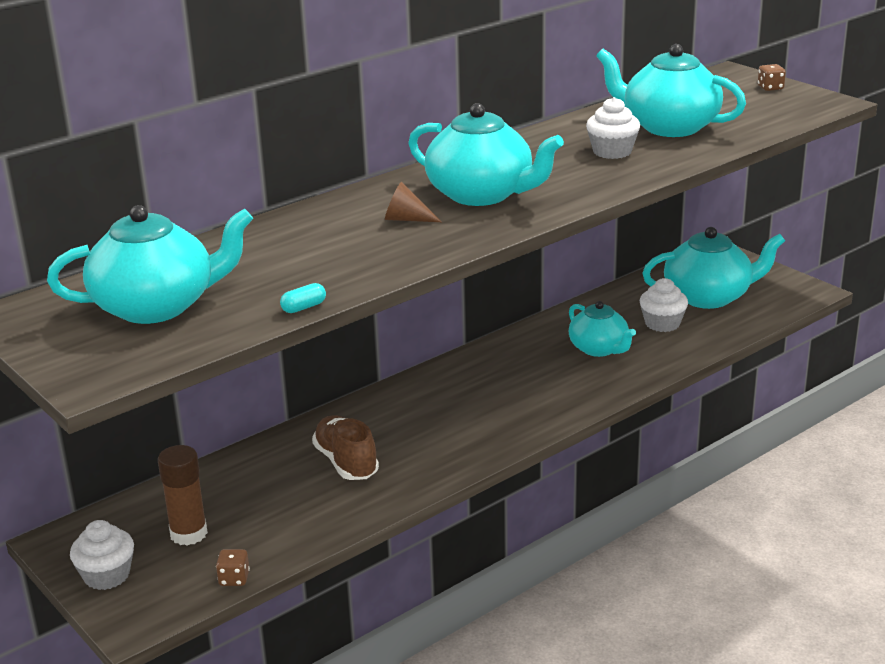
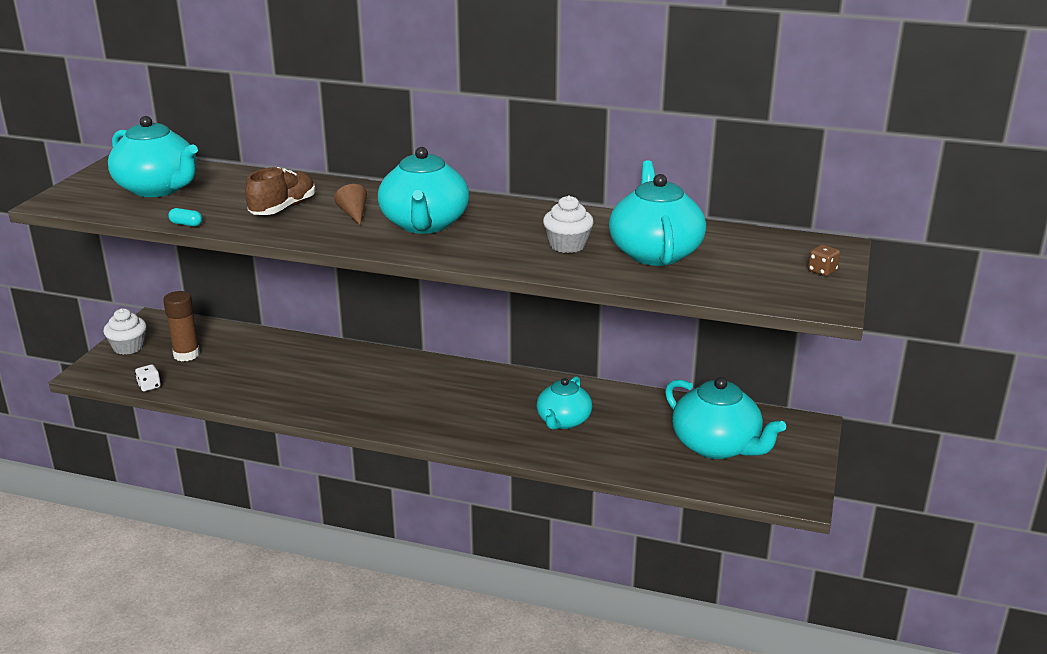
camera: 55 degrees right, 0 degrees up
brown dice [216,549,250,586] -> white dice [135,364,161,391]
brown shoe [312,415,379,480] -> brown shoe moved to [245,167,316,215]
white cupcake [640,278,688,332] -> none

